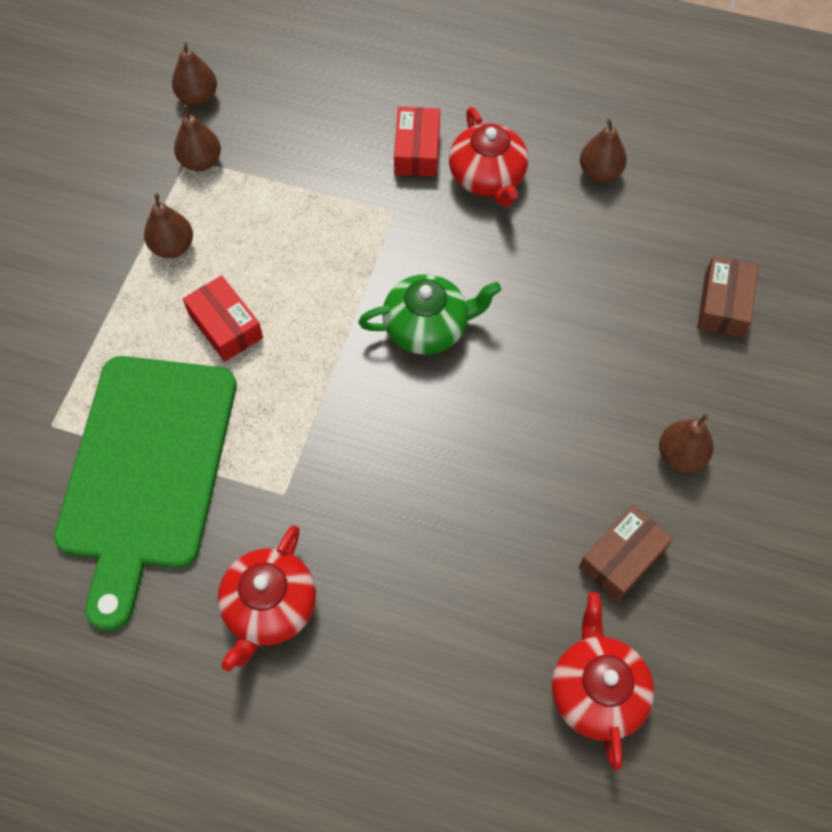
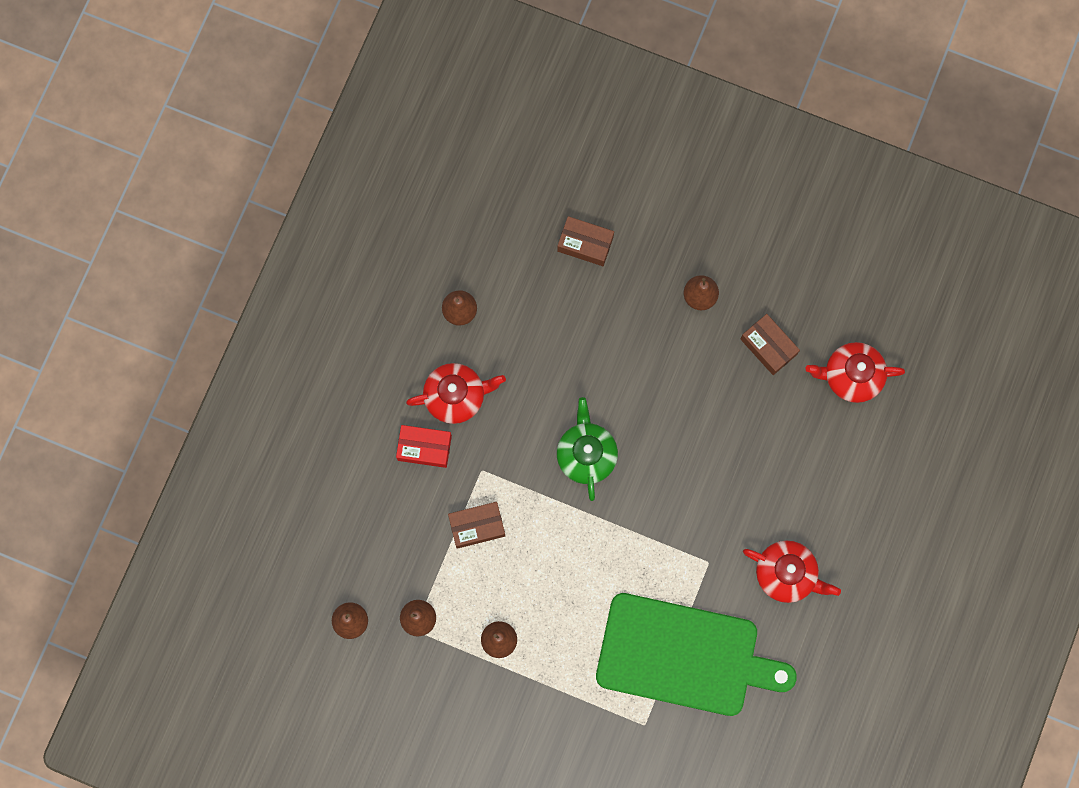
camera: 85 degrees left, 15 degrees up
red box [183,275,263,362] -> none
none -> brown box [448,502,505,549]

